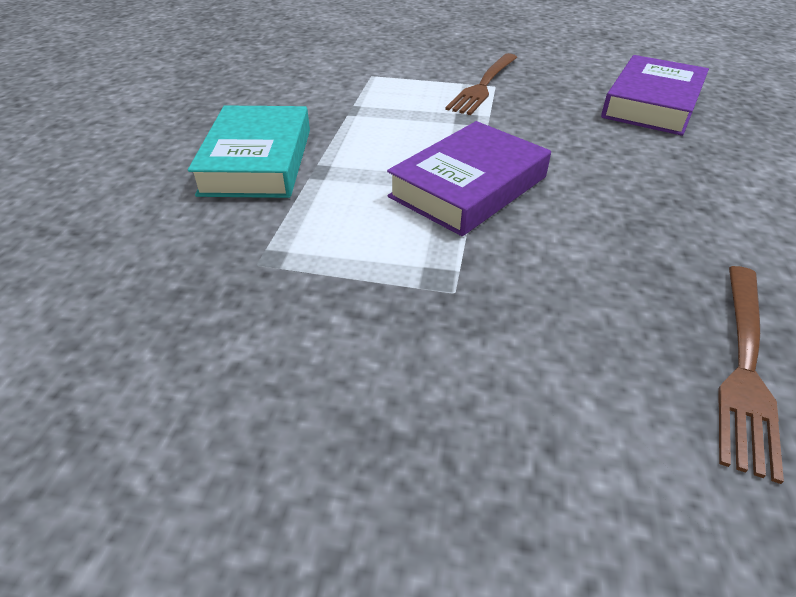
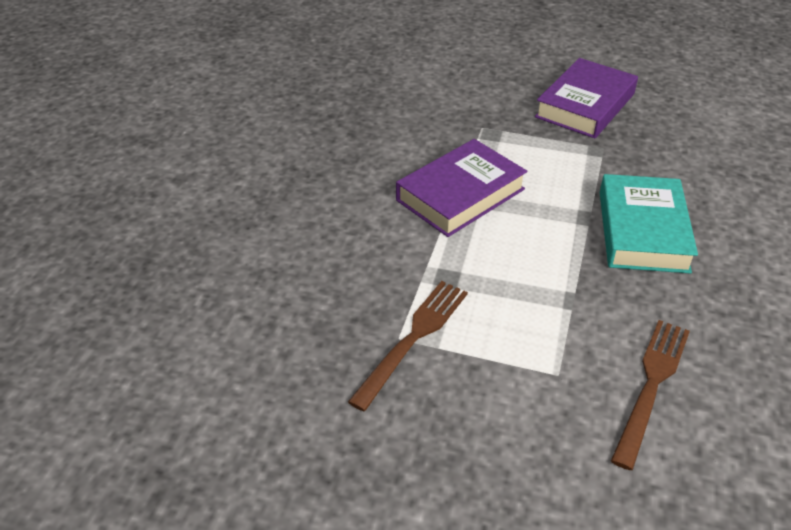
camera: 175 degrees left, 0 degrees up
purple book [601,55,709,136] -> purple book moved to [535,58,638,138]
brown fork [719,266,784,484] -> brown fork moved to [611,320,690,470]

